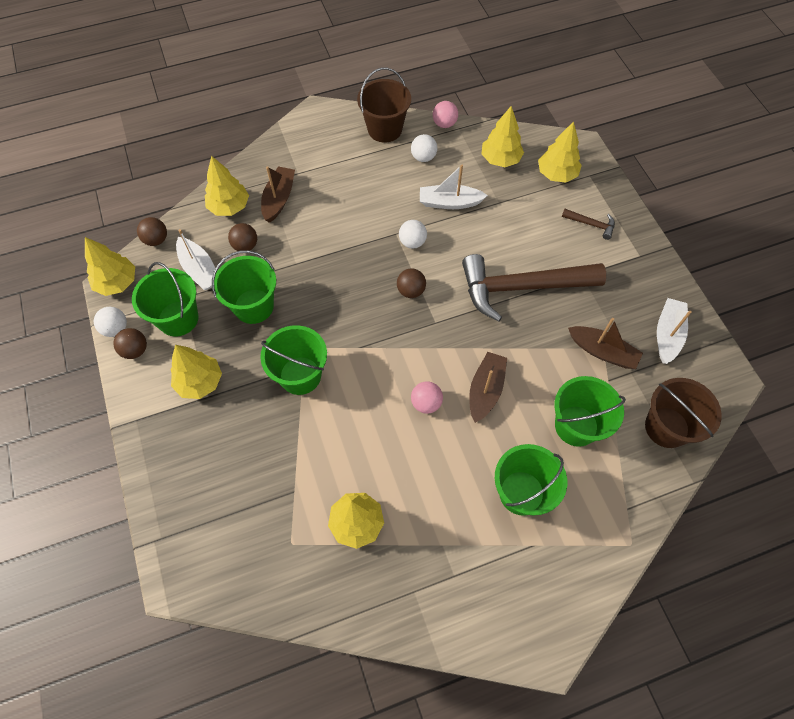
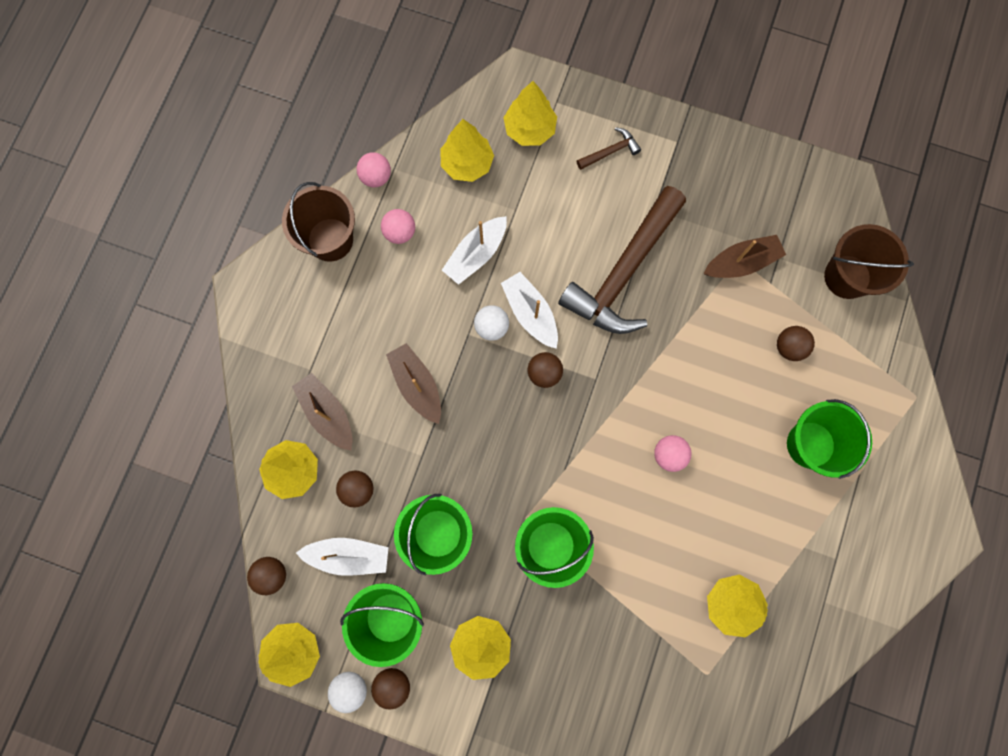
camera: 50 degrees left, 15 degrees up
white ball [411,134,437,162] -> pink ball [381,209,415,244]
brown boat [469,352,507,423] -> brown boat moved to [386,343,441,424]
green bucket [554,376,626,447] -> brown ball [777,326,815,361]
white boat [657,298,692,364] -> white boat moved to [501,272,558,349]

